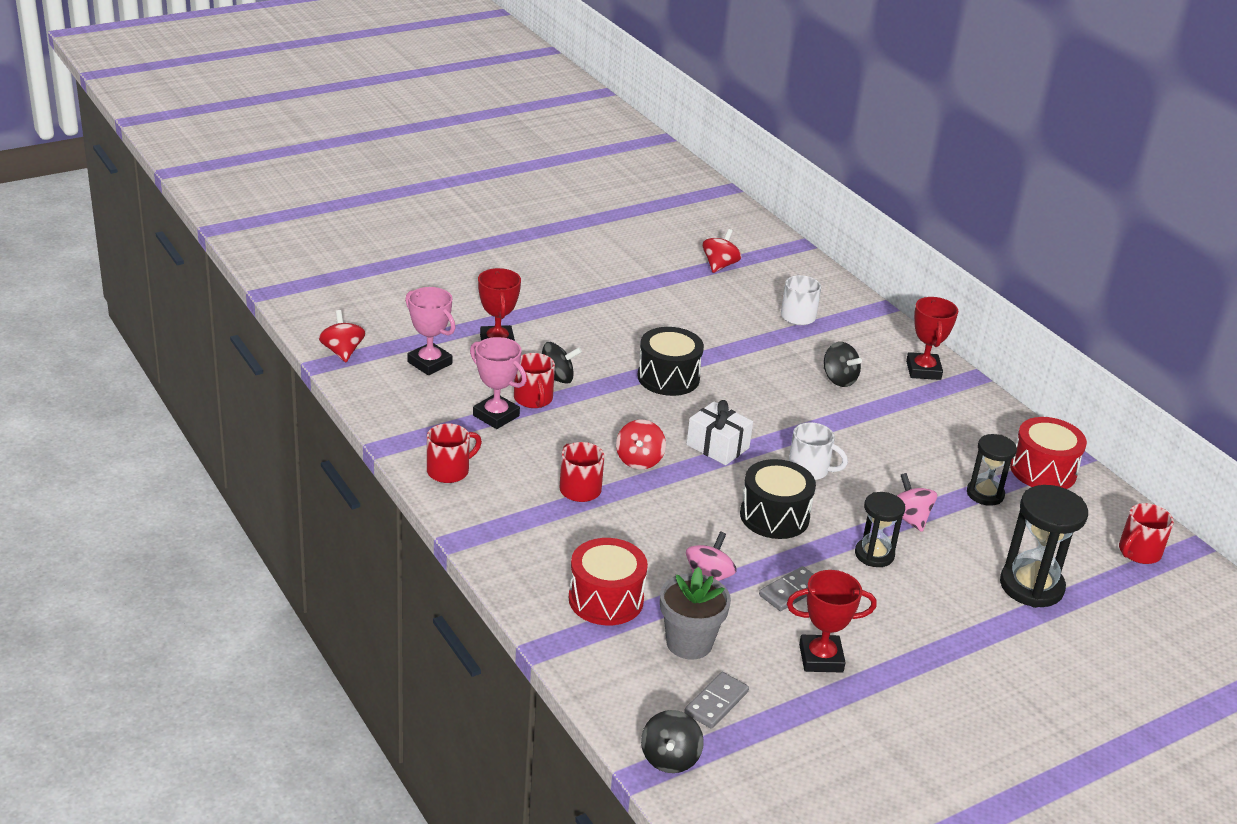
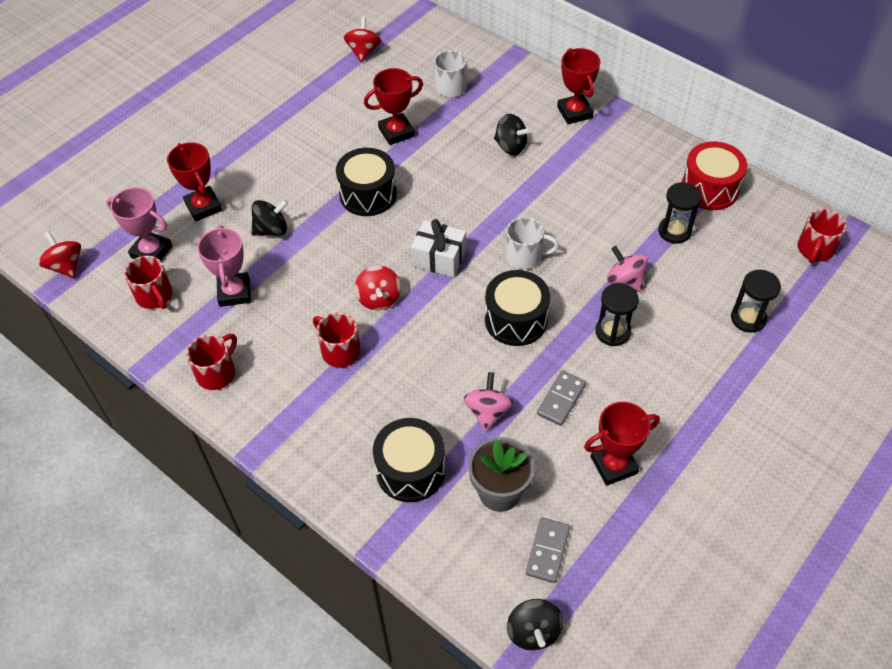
camera: 15 degrees left, 20 degrees up
pink trophy [470,337,527,429] -> pink trophy turned 60 degrees clockwise [197,225,251,307]
red mug [514,353,555,408] -> red mug moved to [124,256,173,309]
red drum [569,538,648,625] -> black drum [373,418,445,502]
black hourglass [1000,485,1088,608] -> black hourglass [731,270,781,333], size x0.63
none -> red trophy [364,68,423,145]

